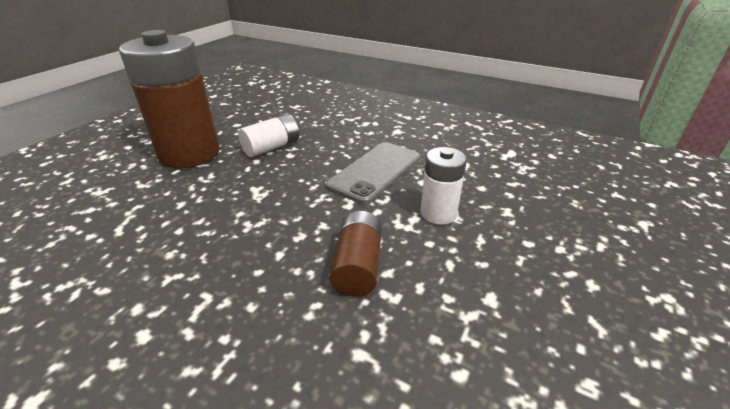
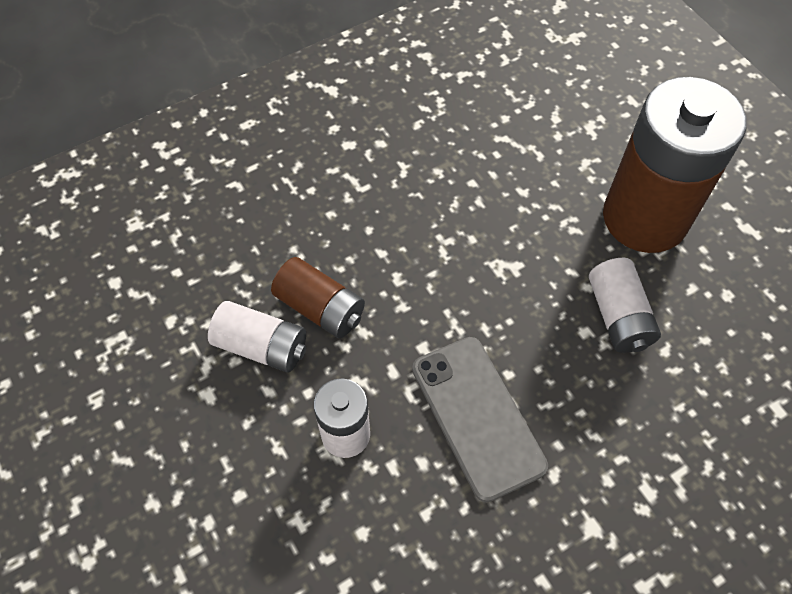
camera: 120 degrees right, 25 degrees up
none -> white battery [208,301,306,373]

